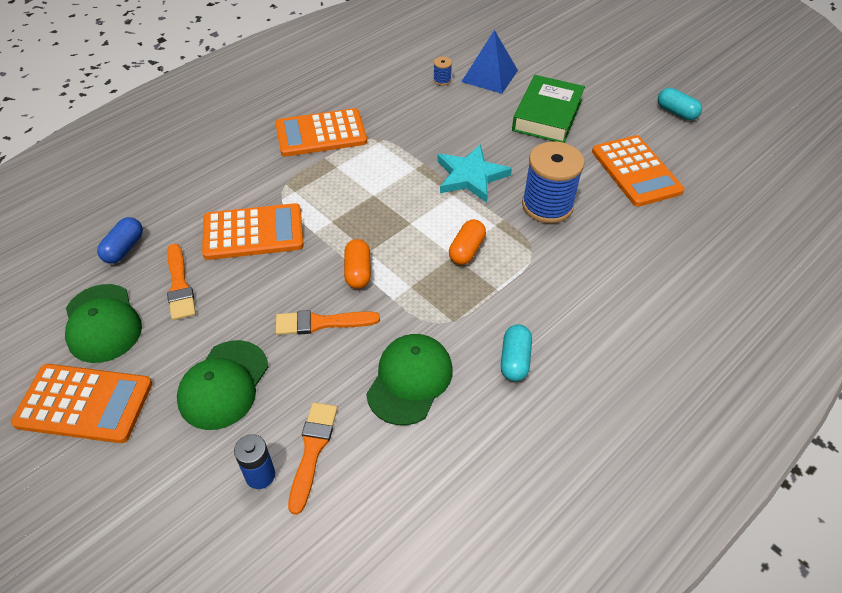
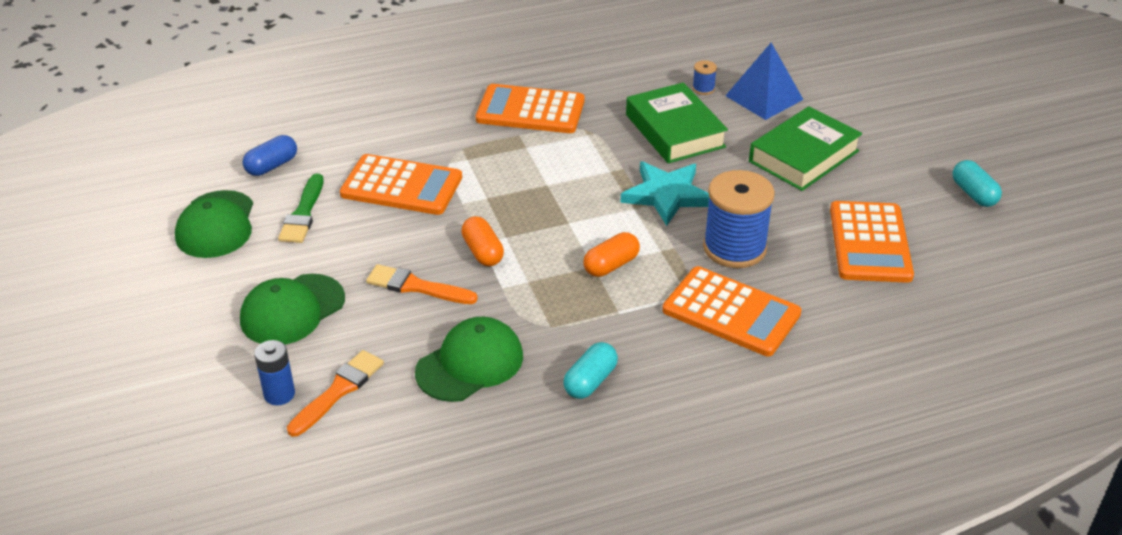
camera: 25 degrees right, 10 degrees down
orange calculator [11,364,152,443] -> orange calculator moved to [662,266,801,356]
orange brush [167,244,196,320] -> green brush [278,174,323,243]
orange capsule [344,239,371,289] -> orange capsule turned 45 degrees counterclockwise [461,216,504,266]
none -> green book [626,82,728,163]

